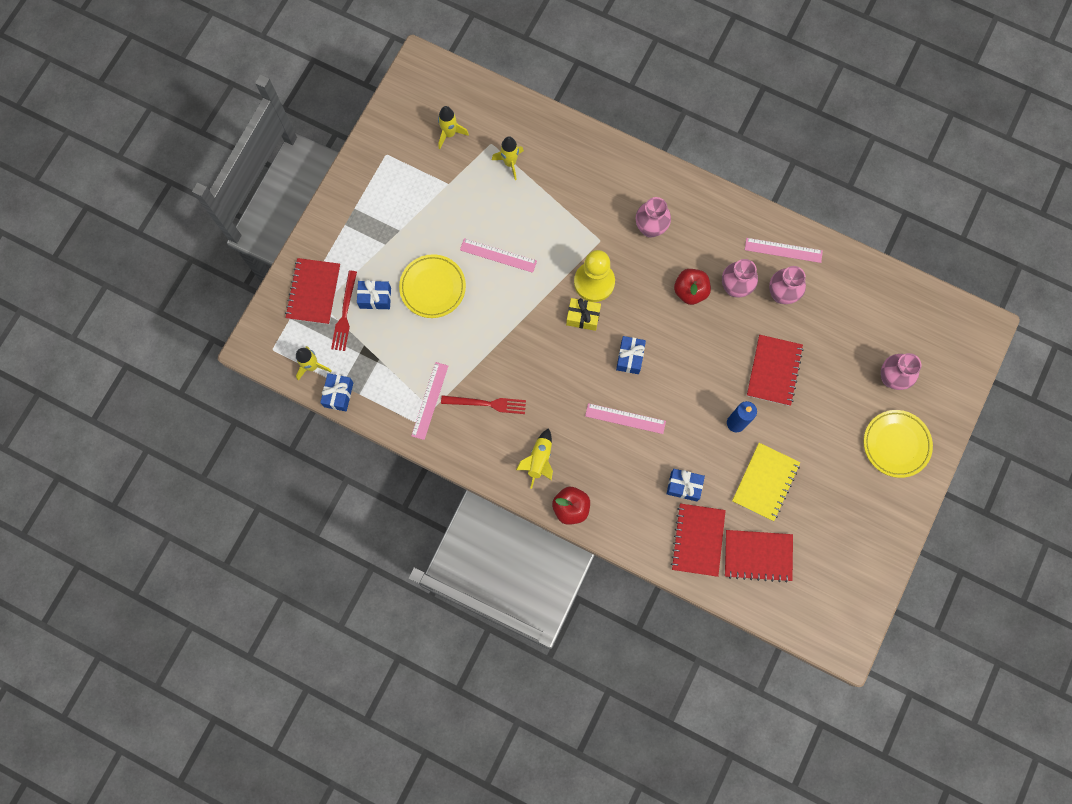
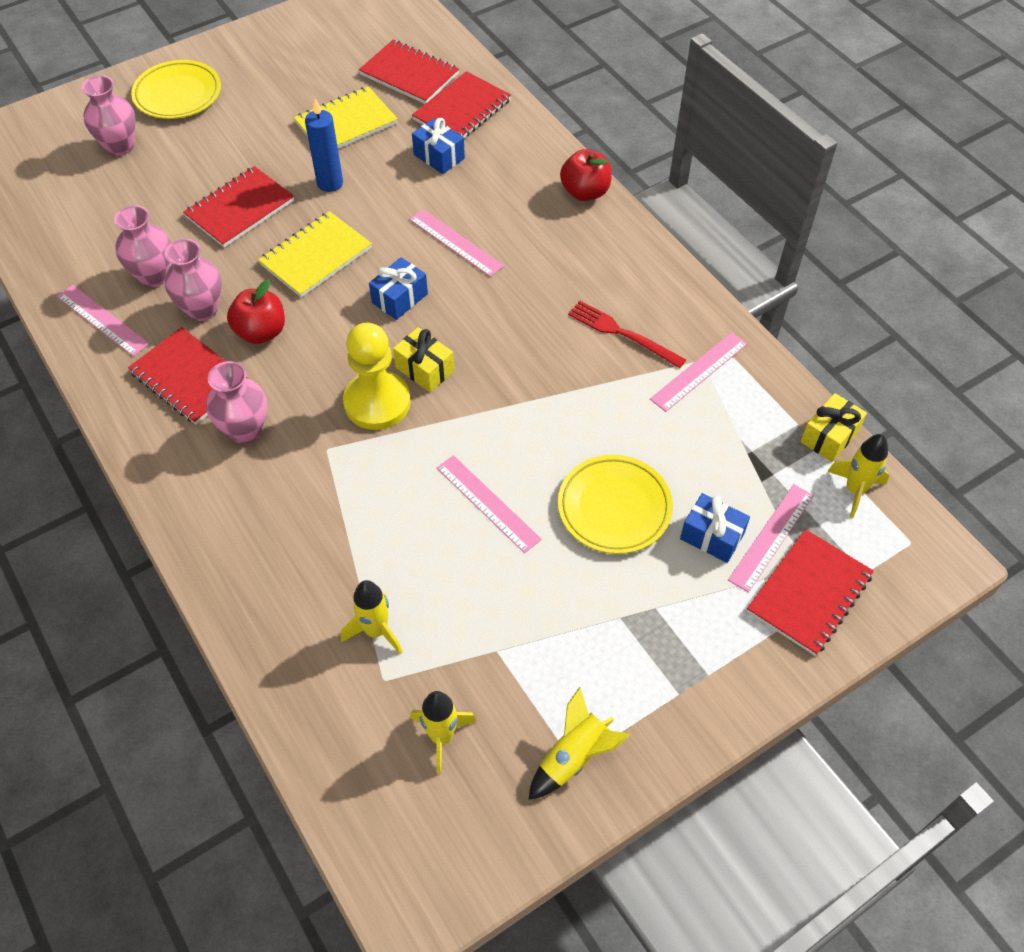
camera: 150 degrees left, 20 degrees down
blue gift [320,373,354,411] -> yellow gift [801,393,867,462]
red fork [331,270,357,351] -> pink ruler [728,484,814,593]
yellow rocket [516,428,553,489] -> yellow rocket moved to [529,687,630,800]
none -> red notebook [128,327,248,425]
none -> yellow notebook [258,211,372,297]

